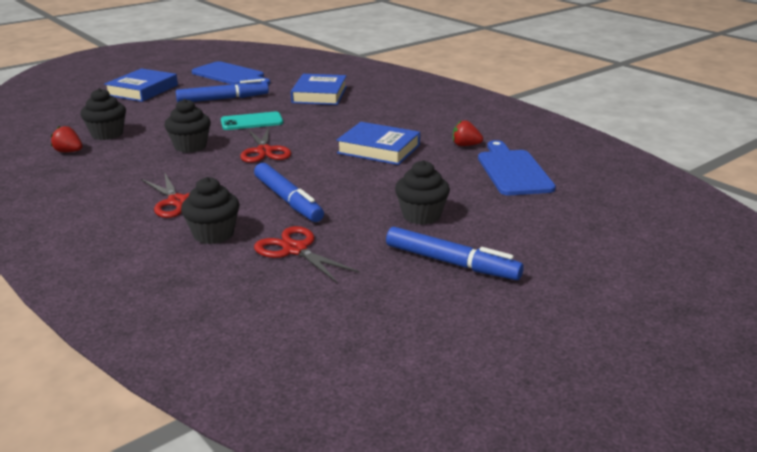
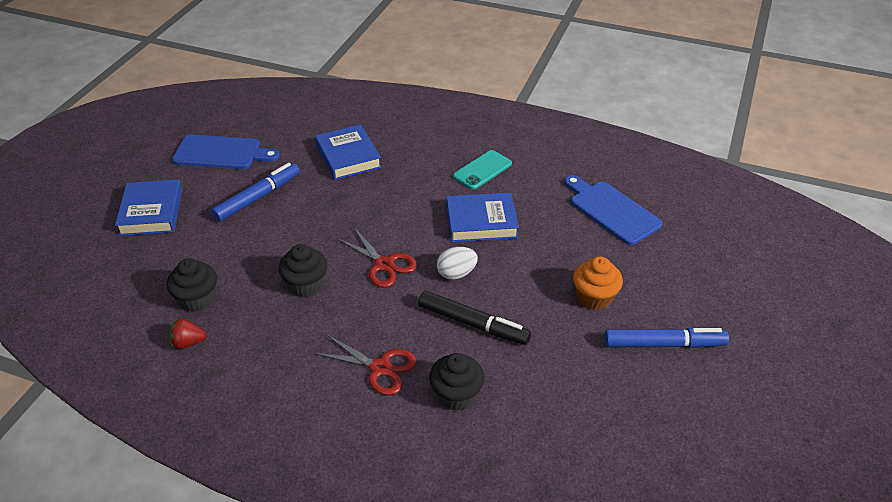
camera: 30 degrees left, 15 degrees up
turquoise phone [221,112,283,130] -> turquoise phone moved to [453,150,512,190]
blue marker [254,163,324,222] -> black marker [418,291,531,345]
red scissors [254,226,360,283] -> none
black cupcake [395,160,450,225] -> orange cupcake [573,257,623,310]
red strawberry [453,120,483,146] -> none
none -> white egg [437,247,478,280]

